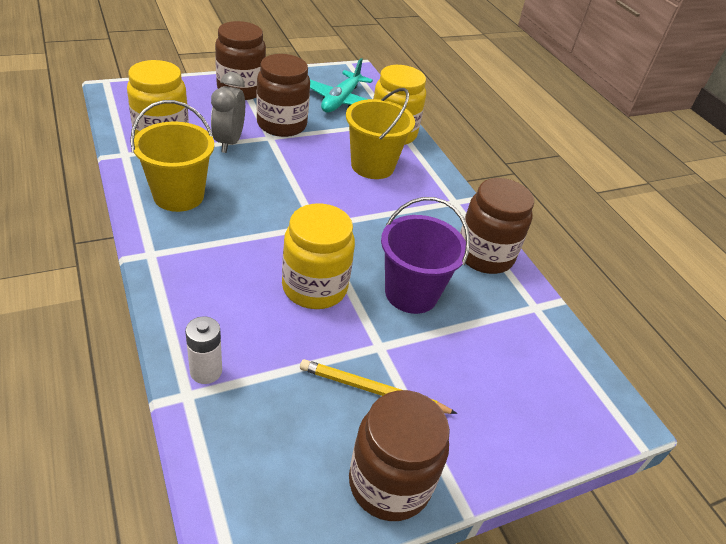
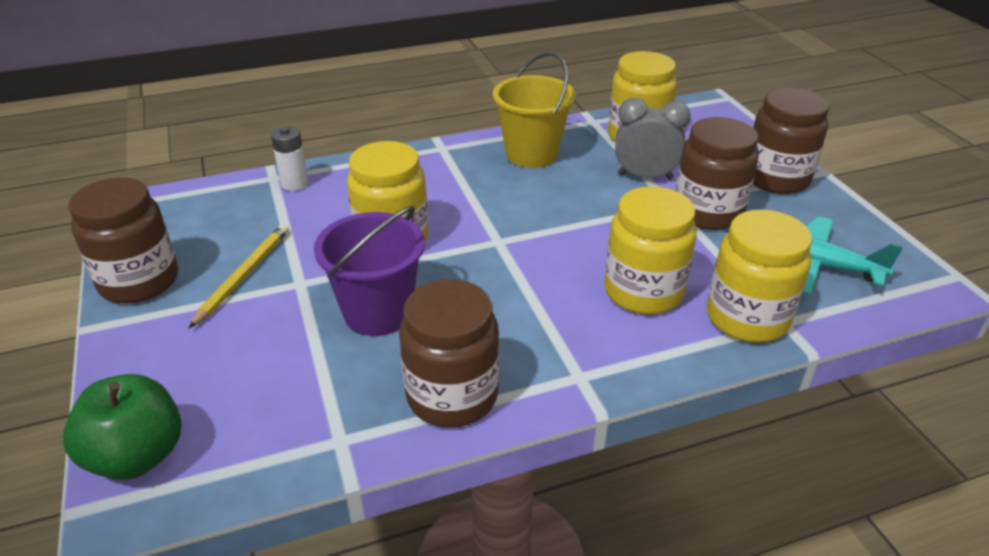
camera: 100 degrees right, 5 degrees down
yellow bucket [346,88,415,179] -> yellow jar [605,186,697,314]
none -> green apple [63,374,181,480]

